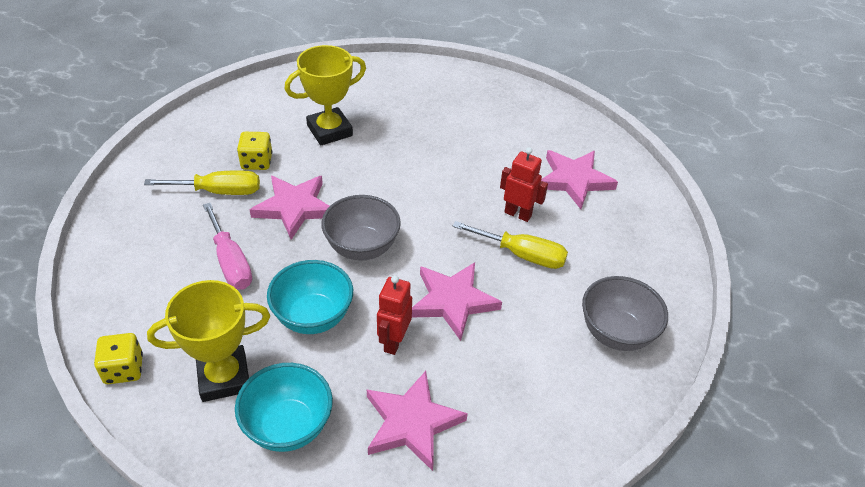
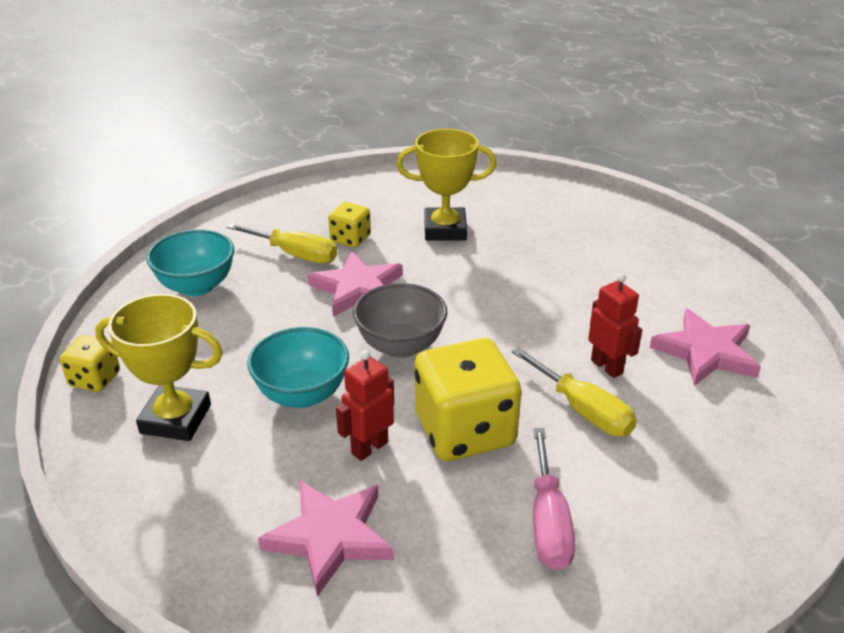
camera: 30 degrees right, 10 degrees down
pink screwdriver [203,203,252,290] -> pink screwdriver moved to [533,428,575,570]
turquoise bowl [235,363,333,452] -> turquoise bowl moved to [146,229,234,296]
pink star [412,262,502,341] -> yellow dice [415,338,522,461]
grey bowl [582,276,668,351] -> none

